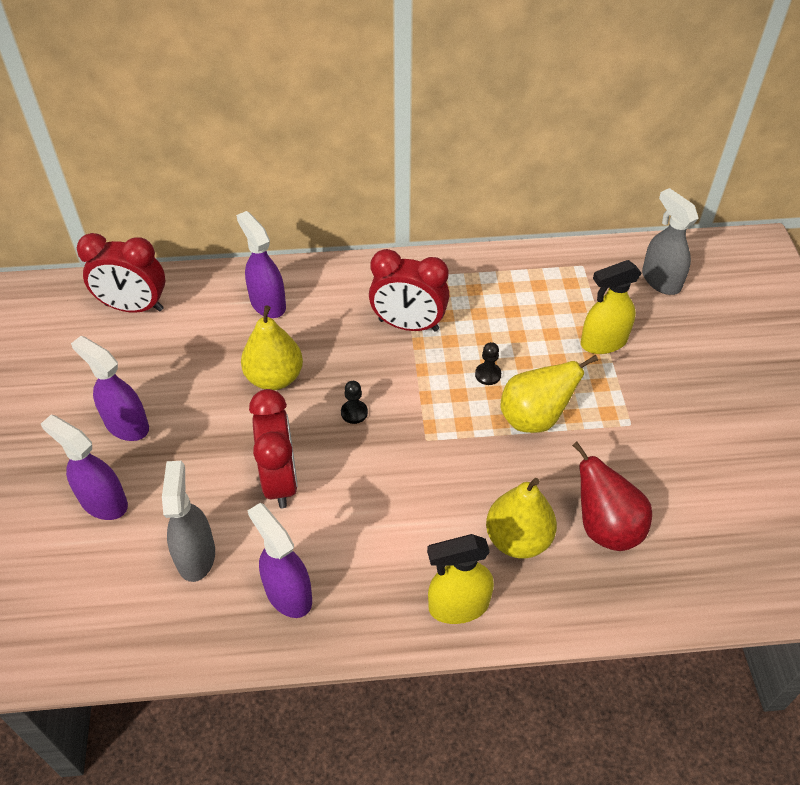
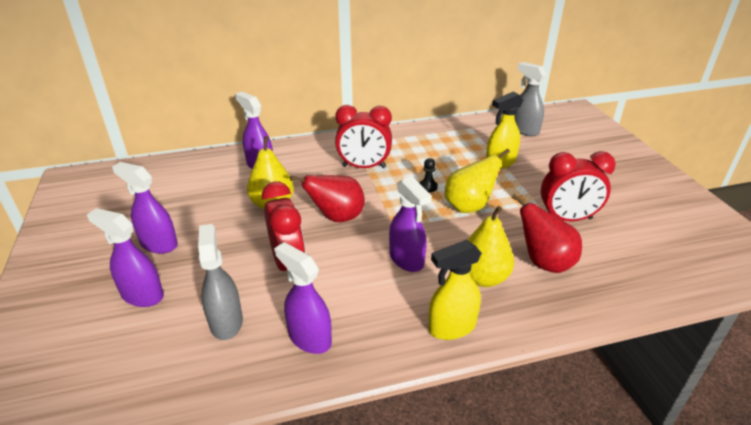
camera: 10 degrees left, 15 degrees down
red clock [77,233,166,313] -> red clock moved to [540,151,616,221]
black pawn [341,381,368,424] -> red pear [290,175,365,222]
none -> purple spray bottle [389,176,432,272]

